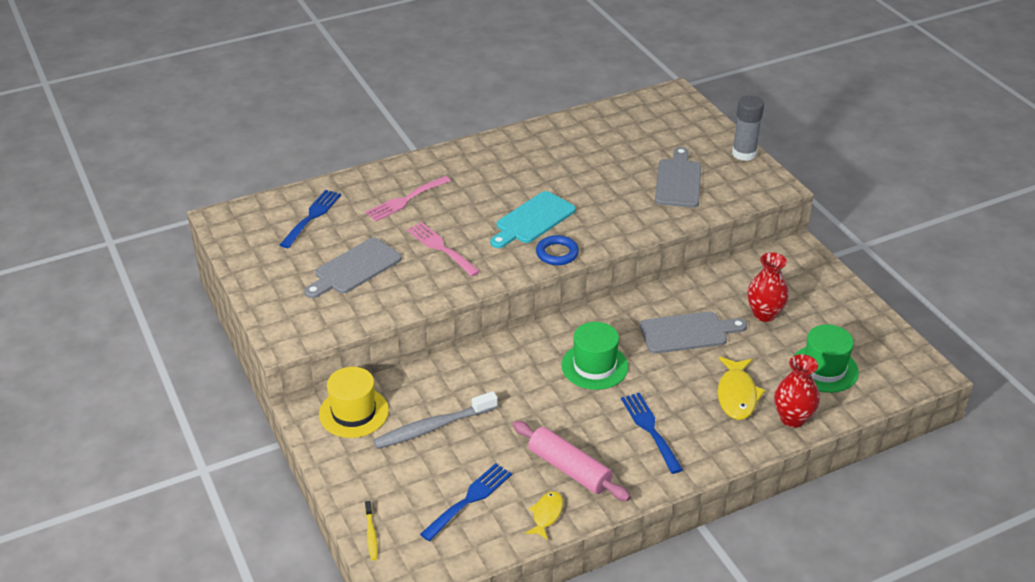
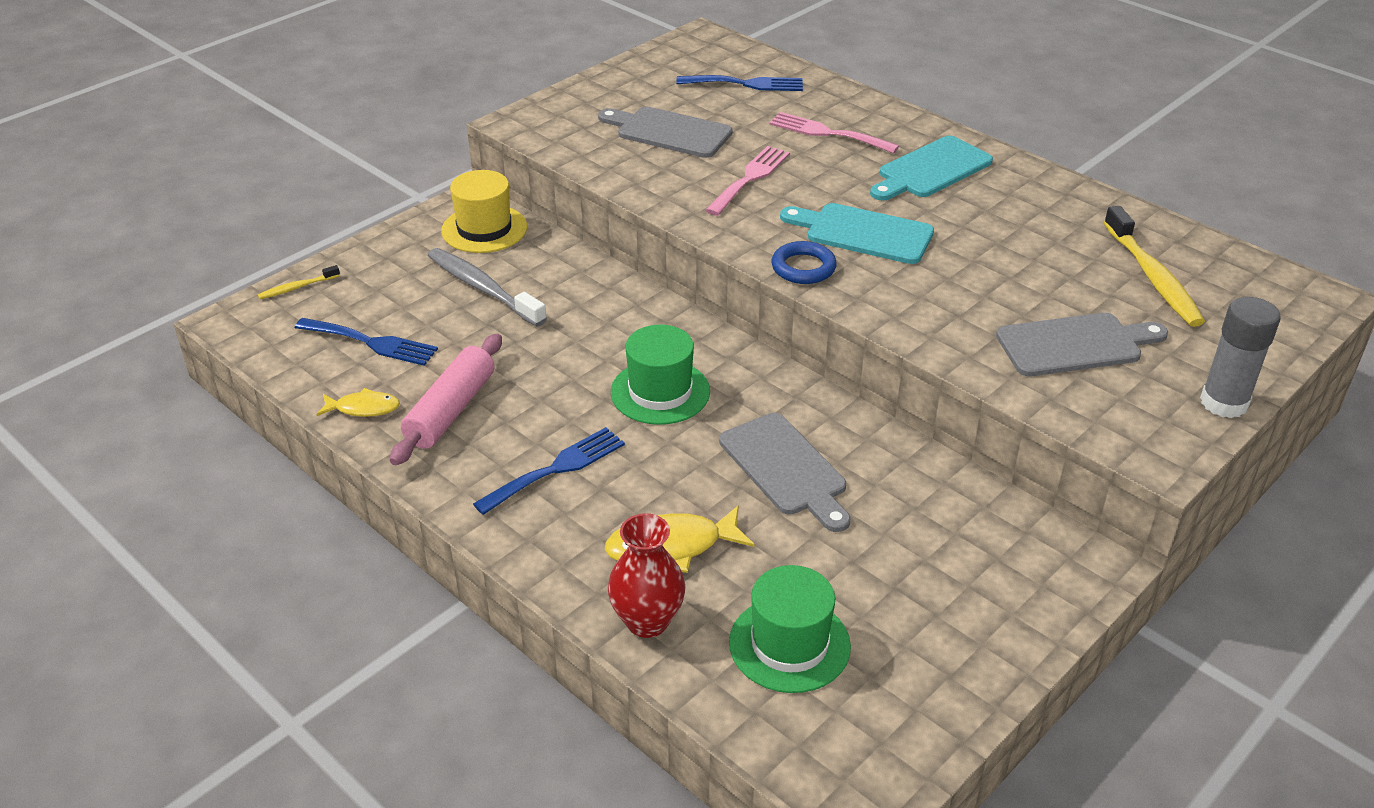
camera: 70 degrees right, 0 degrees up
red vase [747,252,789,322] -> none
none -> turquoise cutting board [870,136,993,201]
none -> yellow toothbrush [1104,206,1205,327]

